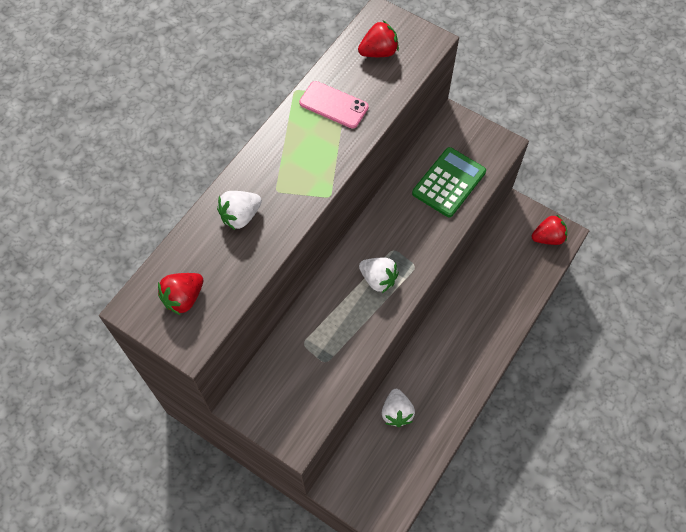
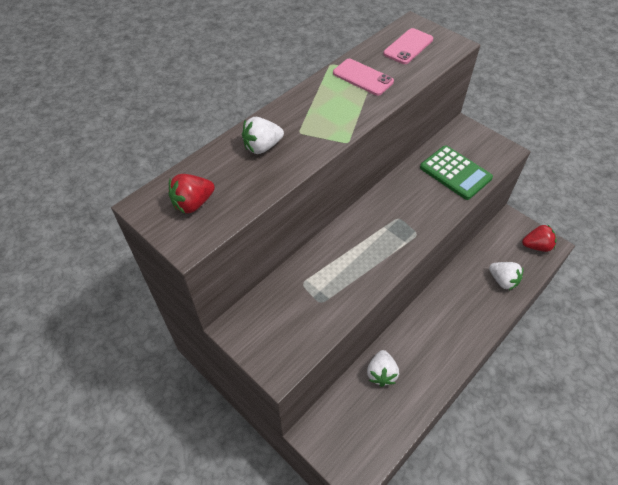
camera: 10 degrees right, 10 degrees down
red strawberry [358,21,399,57] -> pink phone [383,28,433,64]
white strawberry [359,258,399,293] -> white strawberry moved to [489,262,523,290]
green calculator [412,147,486,217] -> green calculator turned 90 degrees clockwise [420,145,493,200]

